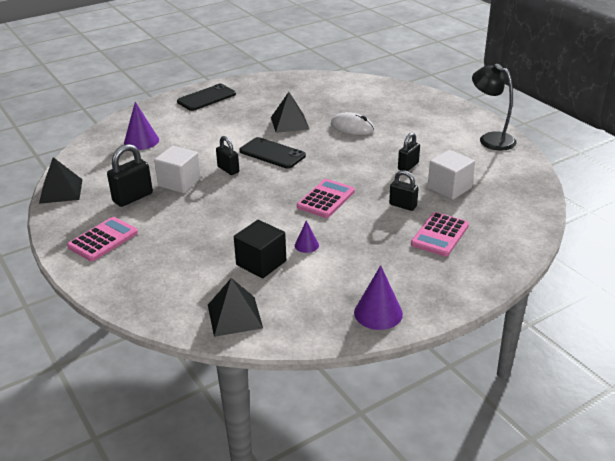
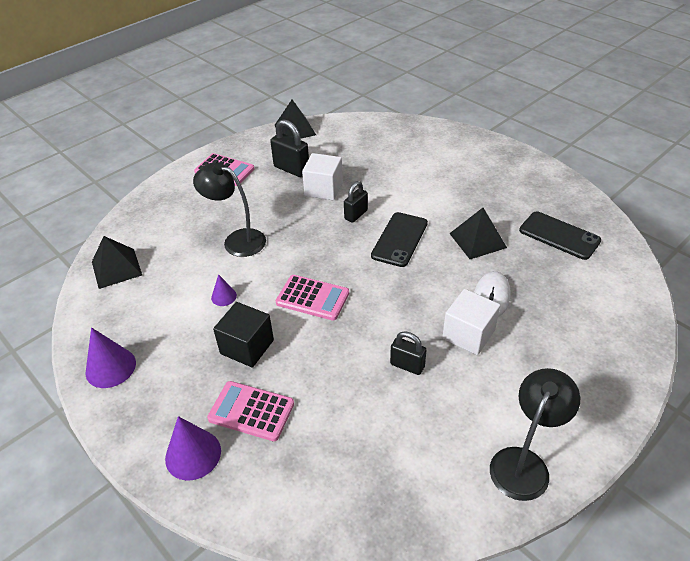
camera: 80 degrees right, 10 degrees up
purple cone [124,102,159,150] -> purple cone moved to [165,416,221,480]
black phone [177,84,236,111] -> black phone moved to [519,211,601,260]
black cube [234,220,286,278] -> black cube moved to [213,302,274,367]
black padlock [389,170,419,211] -> none
white cube [428,150,475,200] -> white cube moved to [442,289,500,355]
none -> black lamp [193,162,266,257]

